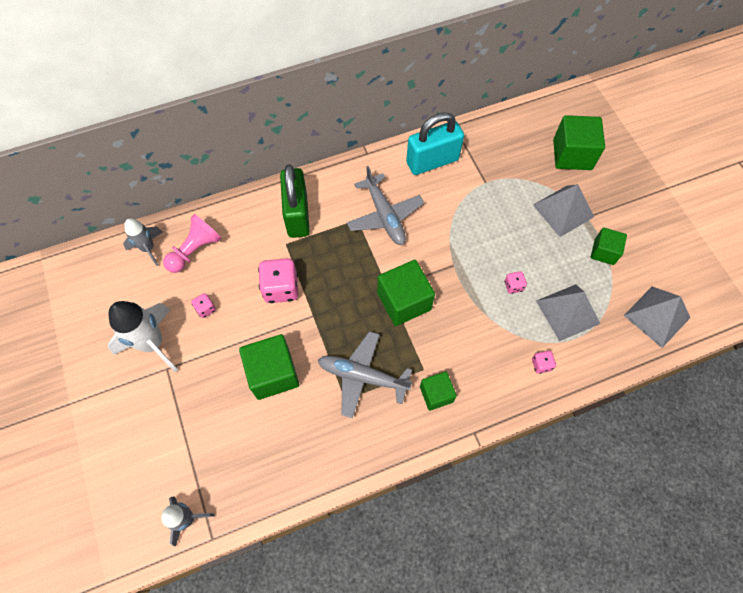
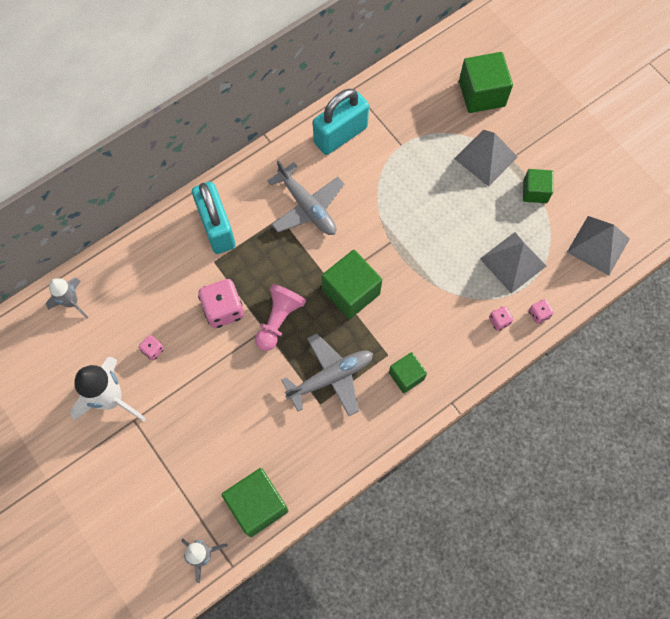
camera: 15 degrees left, 5 degrees up
pink pawn [163,214,222,273] -> pink pawn moved to [255,284,306,351]
green cube [239,334,299,400] -> green cube moved to [222,468,288,537]
green padlock [280,164,310,238] -> turquoise padlock [192,182,236,254]
grey plane [318,331,412,418] -> grey plane turned 150 degrees clockwise [282,333,373,416]
pink dice [504,271,527,294] -> pink dice moved to [529,299,554,324]

